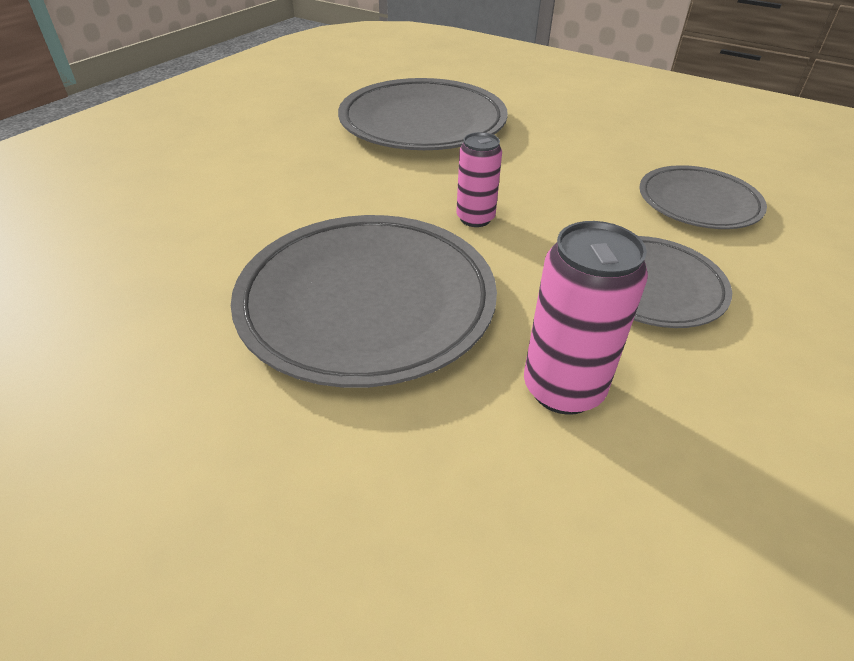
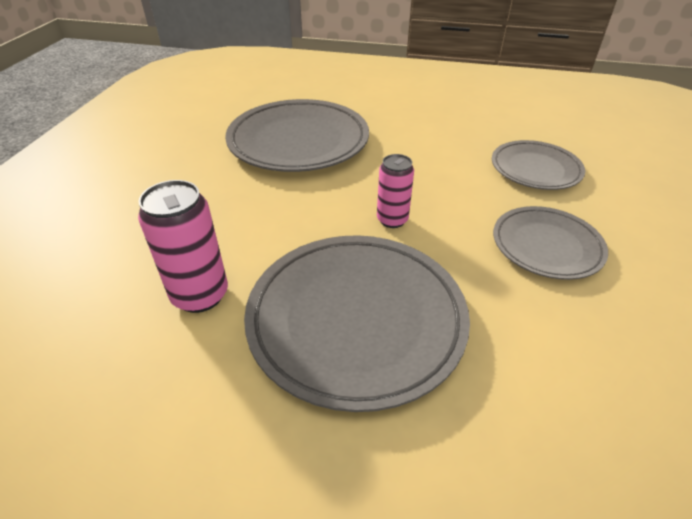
camera: 20 degrees left, 0 degrees up
pink can [524,221,648,415] -> pink can moved to [138,180,228,313]

